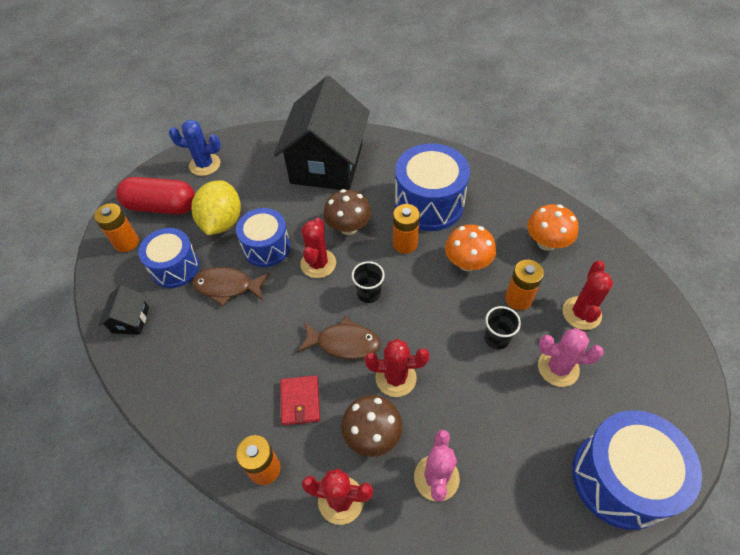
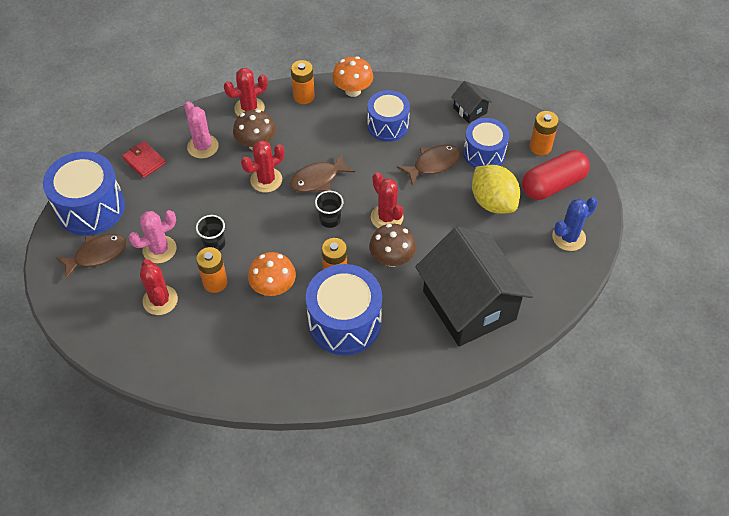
camera: 140 degrees right, 0 degrees up
blue drum [236,208,291,267] -> blue drum moved to [367,90,410,142]
red wallet [280,375,320,425] -> red wallet moved to [122,141,166,178]
orange mushroom [527,204,578,251] -> orange mushroom moved to [332,56,373,97]
none -> brown fish [56,234,127,279]

